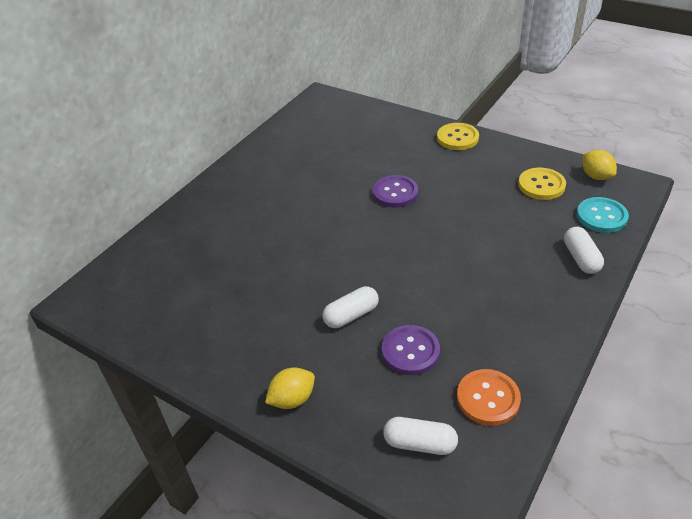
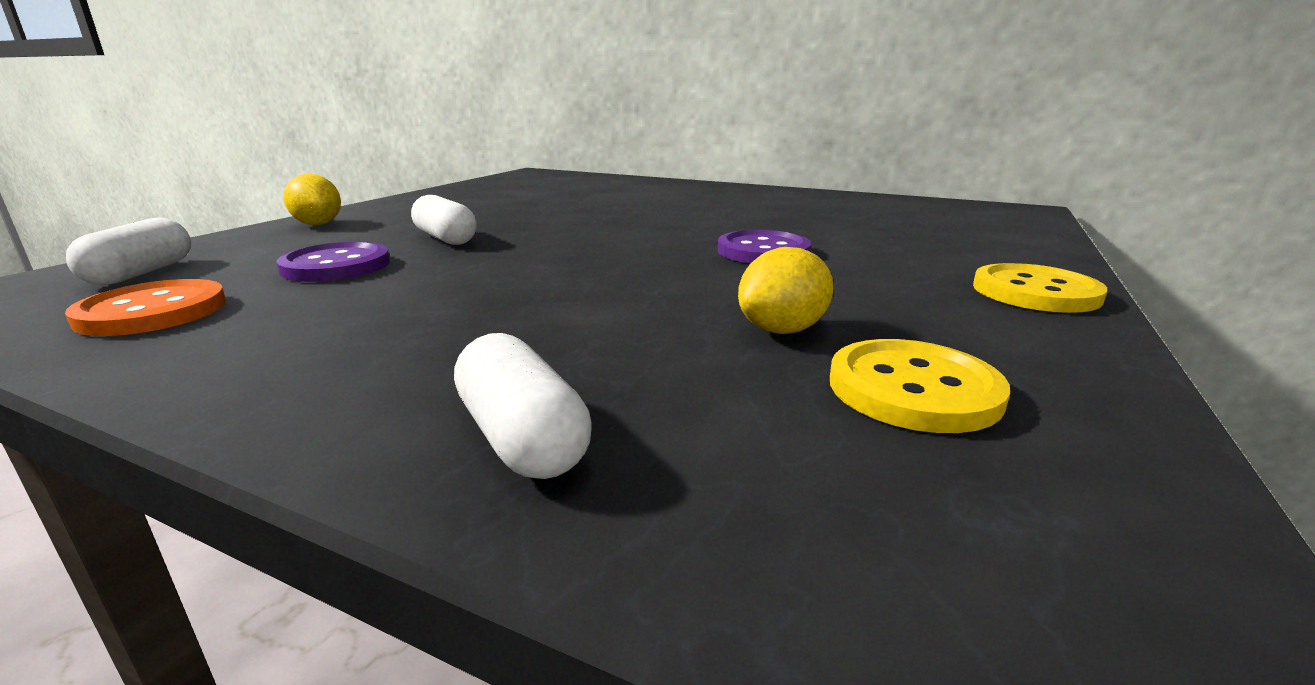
camera: 80 degrees right, 20 degrees down
white capsule [564,227,604,274] -> white capsule turned 75 degrees clockwise [454,333,592,479]
turquoise button [577,197,629,233] -> none
yellow lemon [582,150,617,180] -> yellow lemon moved to [738,247,834,334]

